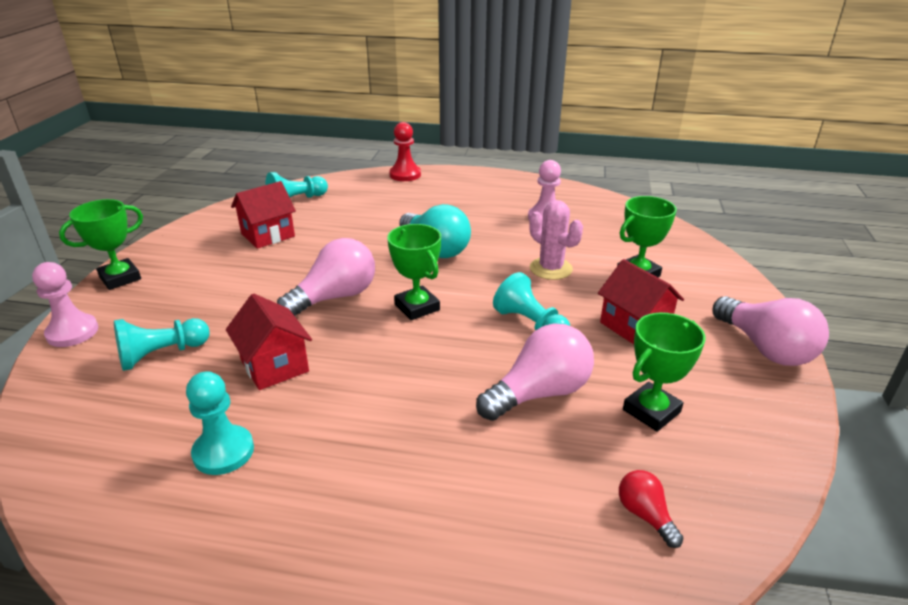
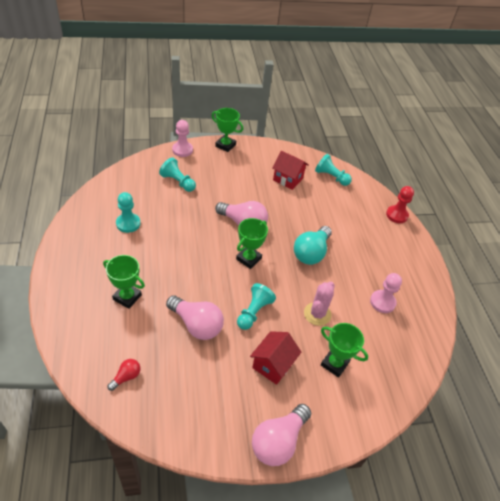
camera: 65 degrees right, 15 degrees up
red house [226,293,312,390] -> none
green trophy [623,313,706,432] -> green trophy moved to [103,255,145,309]

